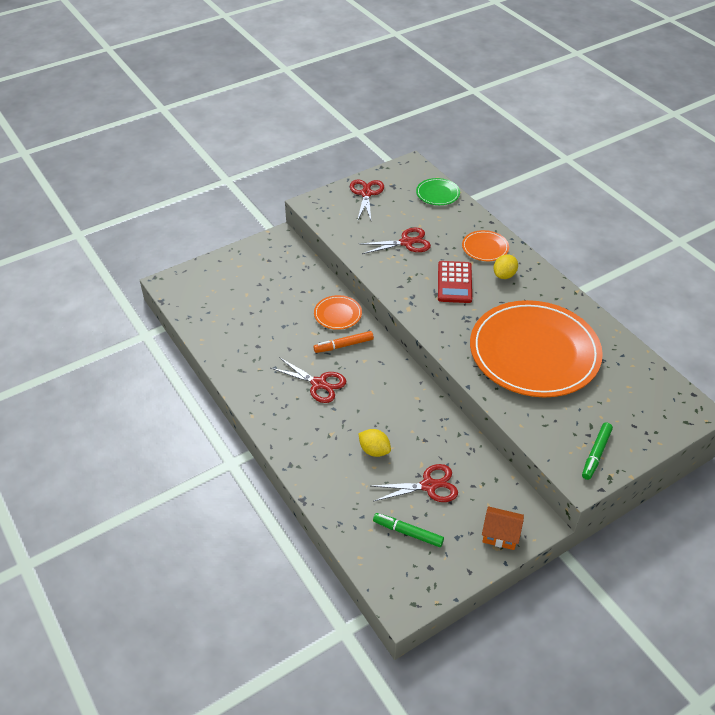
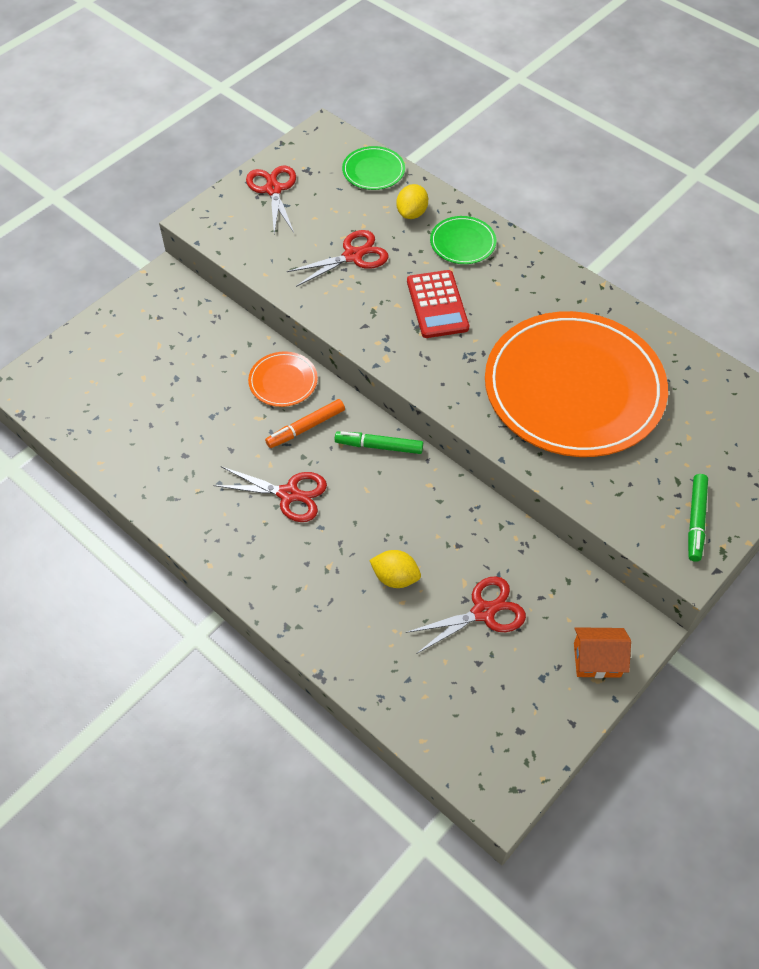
camera: 15 degrees left, 10 degrees up
green marker [373,513,444,547] -> green marker moved to [335,431,423,454]
orange plate [462,230,509,261] -> green plate [430,216,496,264]
yellow lemon [493,254,518,279] -> yellow lemon moved to [396,184,428,219]

